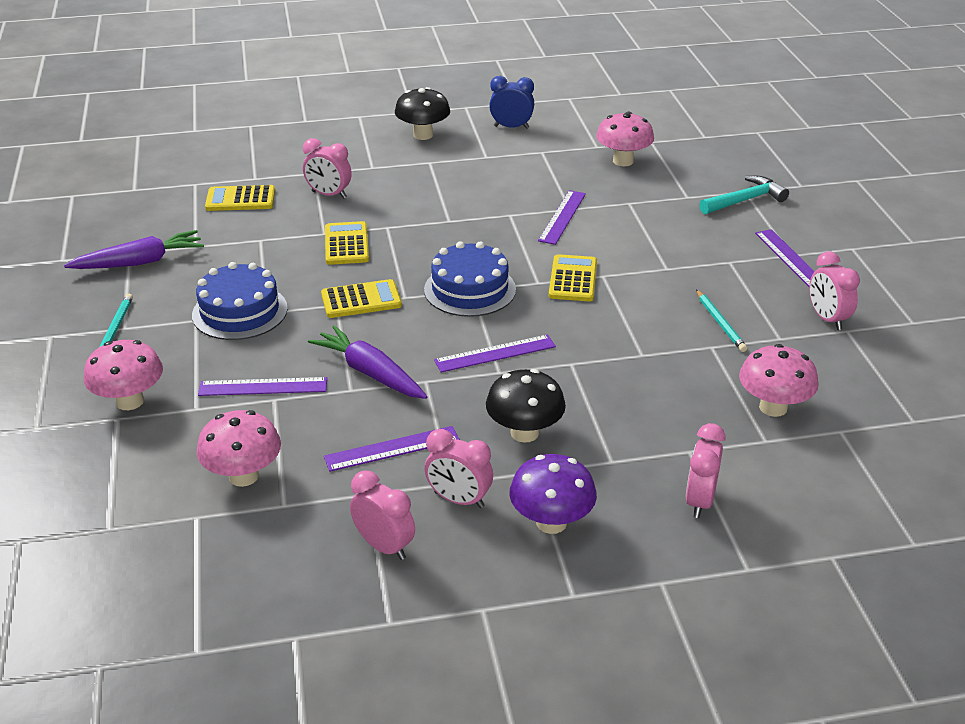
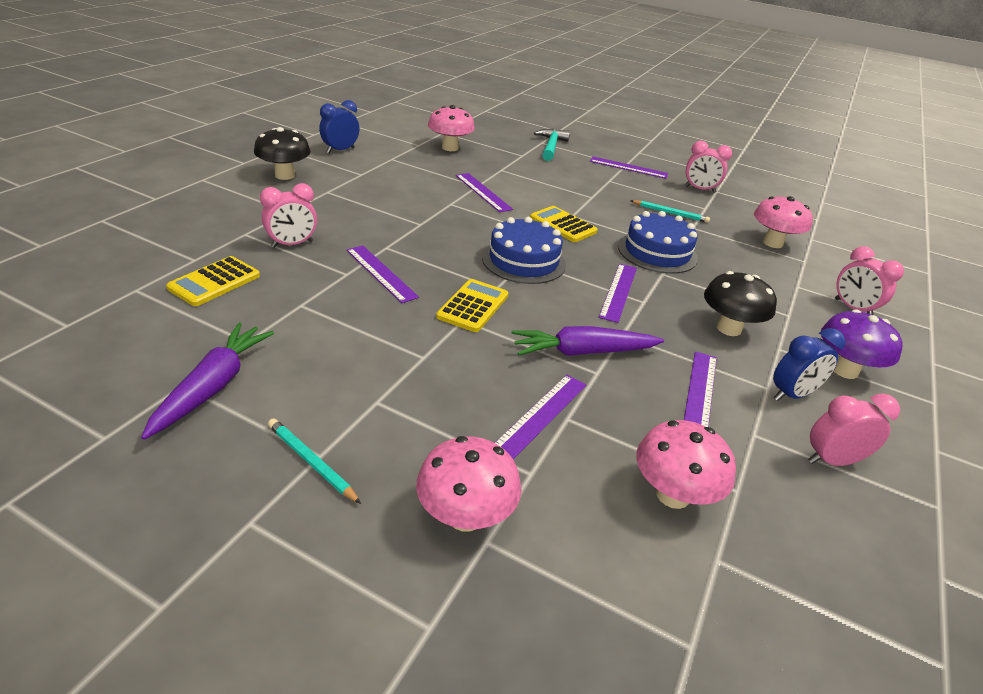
camera: 55 degrees left, 0 degrees up
blue cake [192,262,288,340] -> blue cake moved to [618,211,698,274]
yellow calculator [325,221,369,265] -> purple ruler [346,245,419,303]
pink clock [425,429,493,508] -> blue clock [773,328,846,401]

